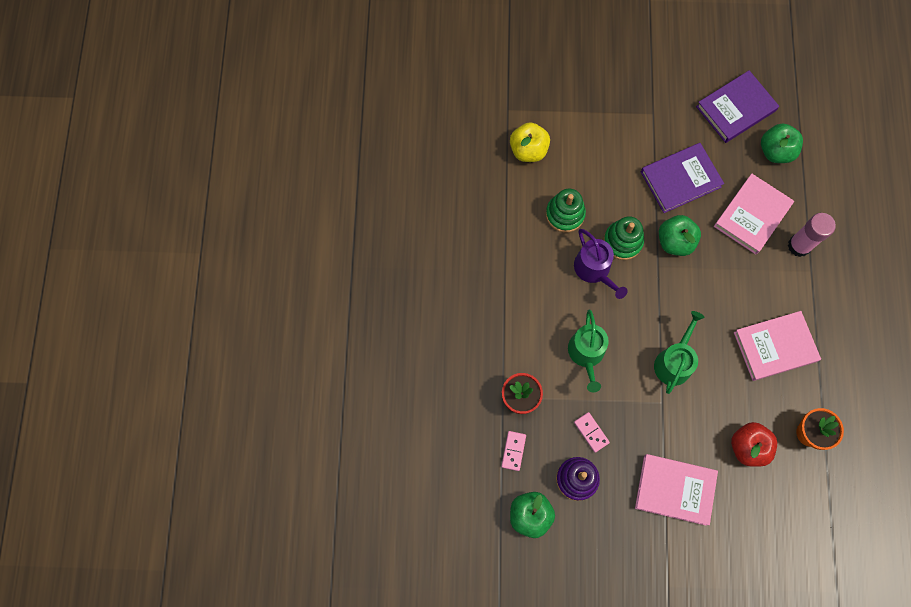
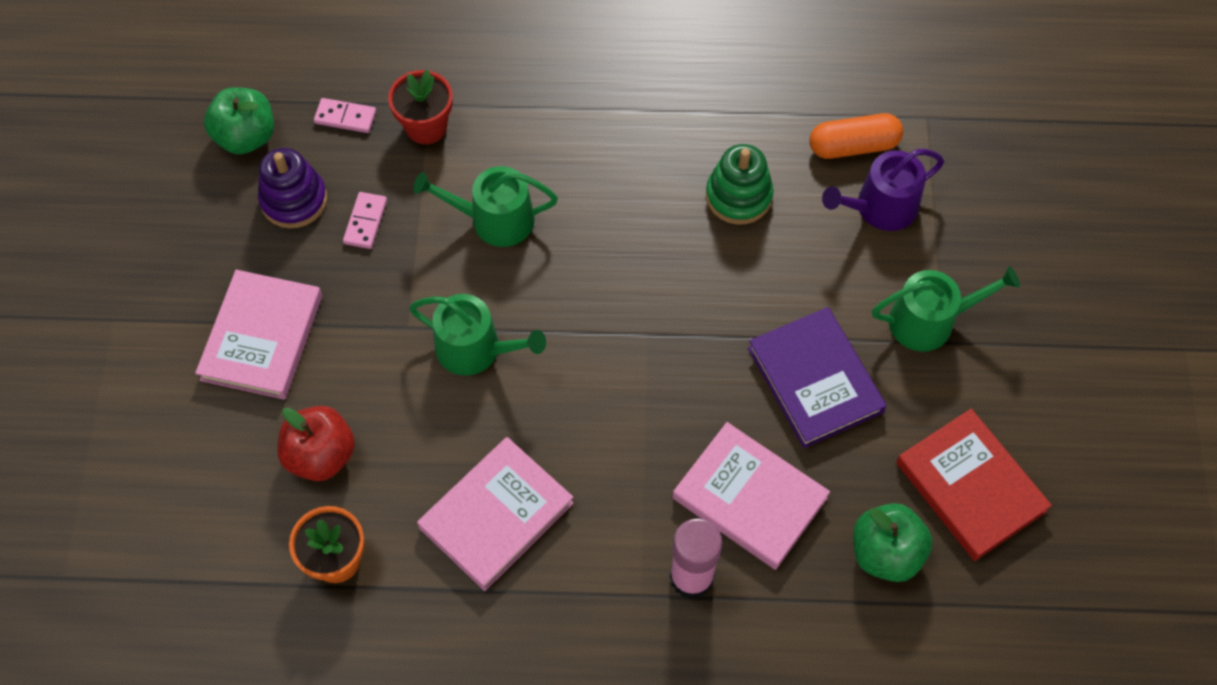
camera: 90 degrees right, 10 degrees down
yellow apple [510,122,550,162] -> orange capsule [809,113,903,159]
purple watering can [574,229,628,299] -> purple watering can moved to [822,149,944,231]
pink domino [574,412,610,453] -> pink domino turned 45 degrees counterclockwise [343,192,387,249]
green stacking toy [603,216,644,260] -> none
green apple [659,215,701,256] -> none
purple book [696,70,779,143] -> red book [896,409,1052,561]
pink book [734,311,821,381] -> pink book turned 60 degrees clockwise [417,437,574,591]
none -> green watering can [872,266,1020,352]

